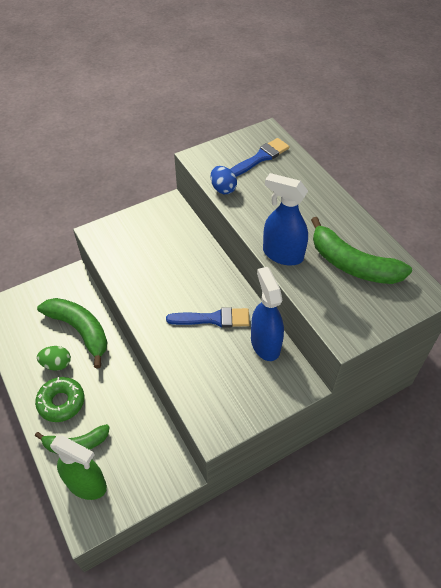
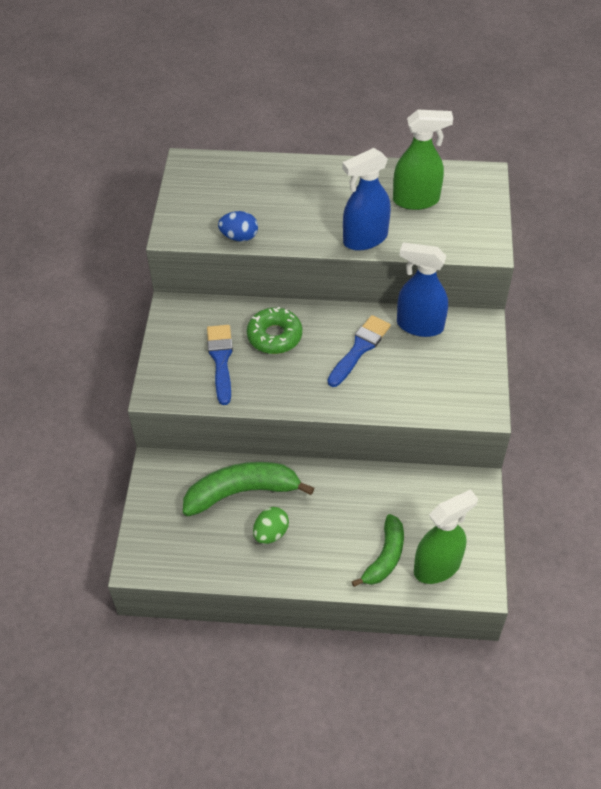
camera: 55 degrees left, 0 degrees up
green donut [35,377,84,422] -> green donut moved to [247,307,302,354]
blue brush [230,138,290,177] -> blue brush moved to [207,325,233,405]
green banana [311,217,412,284] -> green spray bottle [393,110,453,210]

